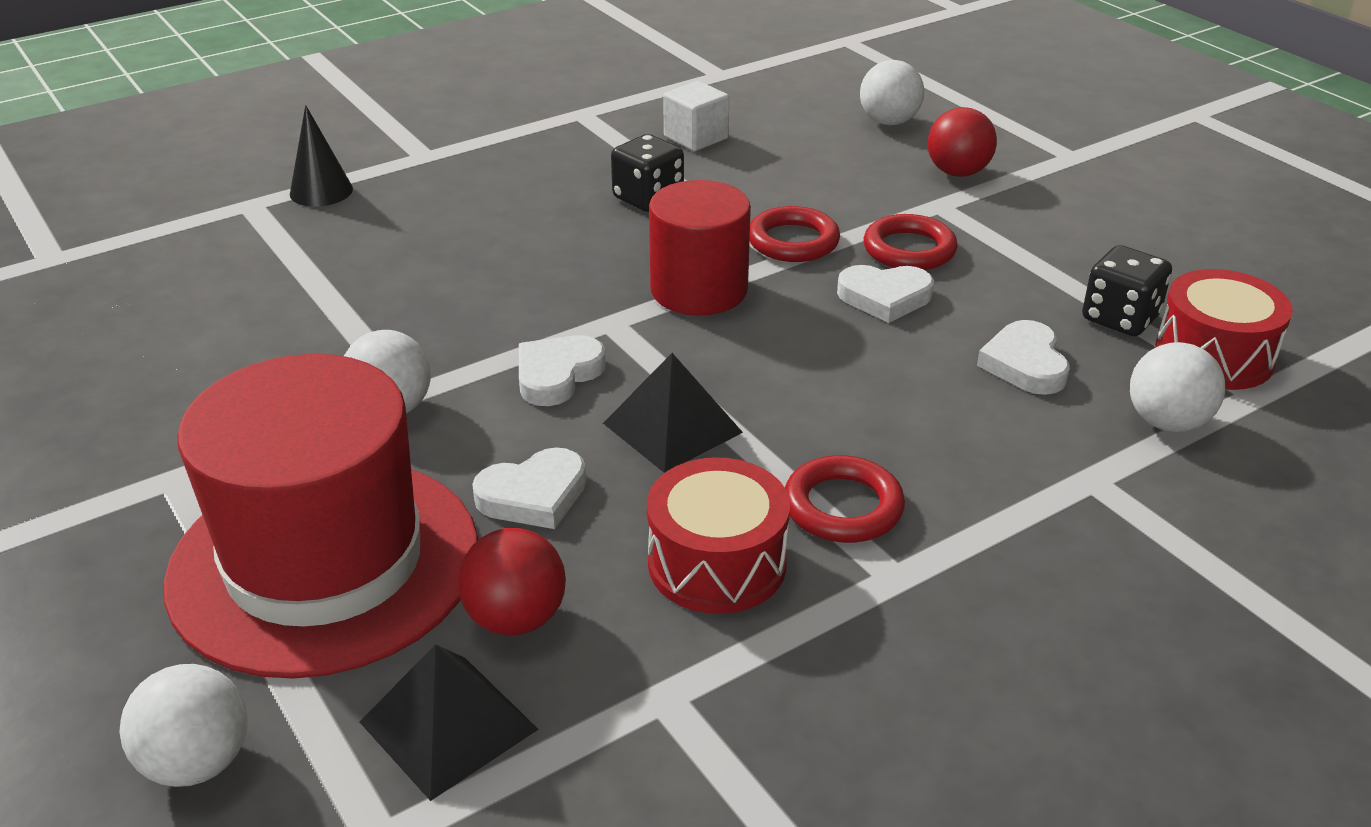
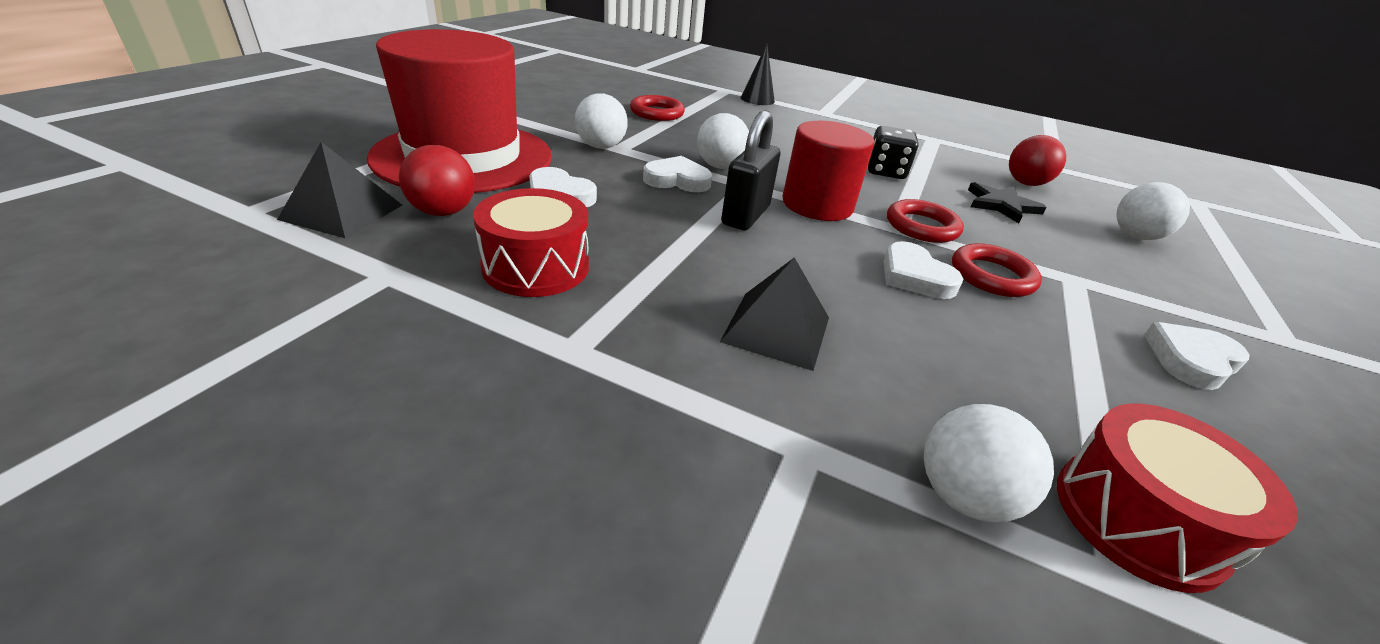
camera: 55 degrees right, 0 degrees up
white ball [120,664,248,787] -> white ball moved to [697,113,749,169]
black pyramid [603,353,743,473] -> black pyramid moved to [720,257,829,371]
white cube [663,81,729,151] -> none
red ring [785,455,905,543] -> red ring moved to [630,95,685,121]
red ball [928,107,997,177] -> red ball moved to [1009,135,1066,186]
white heart [977,320,1070,395] -> white heart moved to [1144,322,1250,390]
black dice [1082,245,1172,336] -> none
none -> black padlock [721,110,780,230]
none -> black star [968,182,1047,223]

